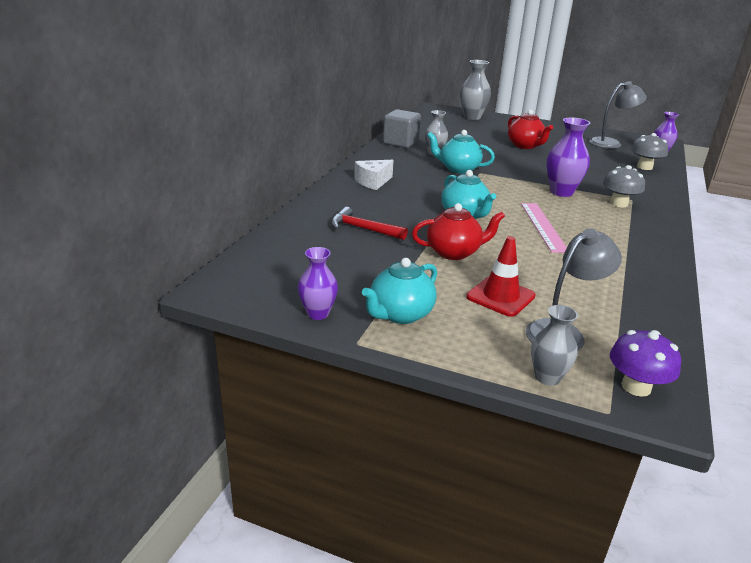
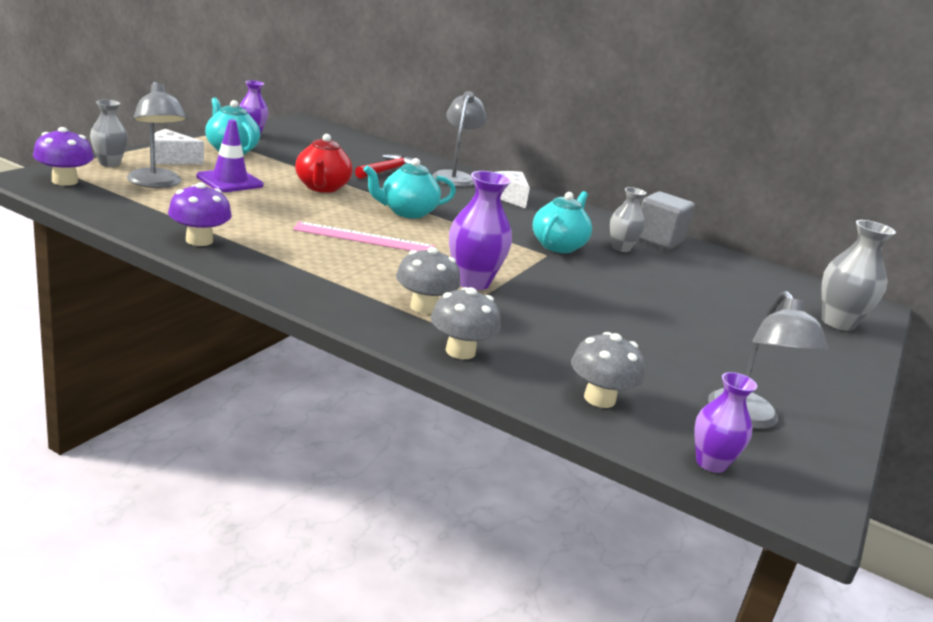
camera: 95 degrees right, 5 degrees down
red traffic cone [466,236,536,317] -> purple traffic cone [196,120,263,192]
red teapot [508,110,553,149] -> none
none -> white cheese [154,129,204,164]
none -> purple mushroom [168,183,232,246]
none -> grey mushroom [431,287,501,359]
none -> grey lamp [433,91,487,187]

